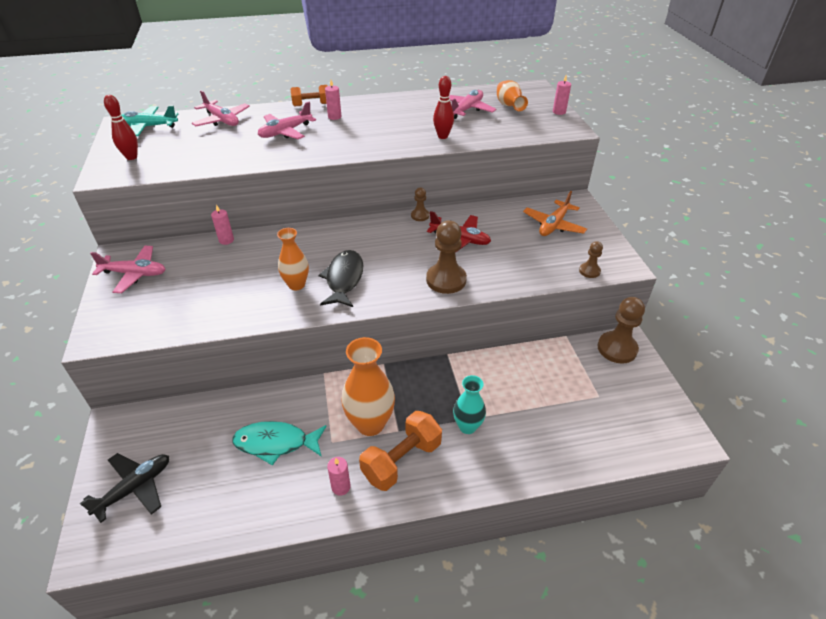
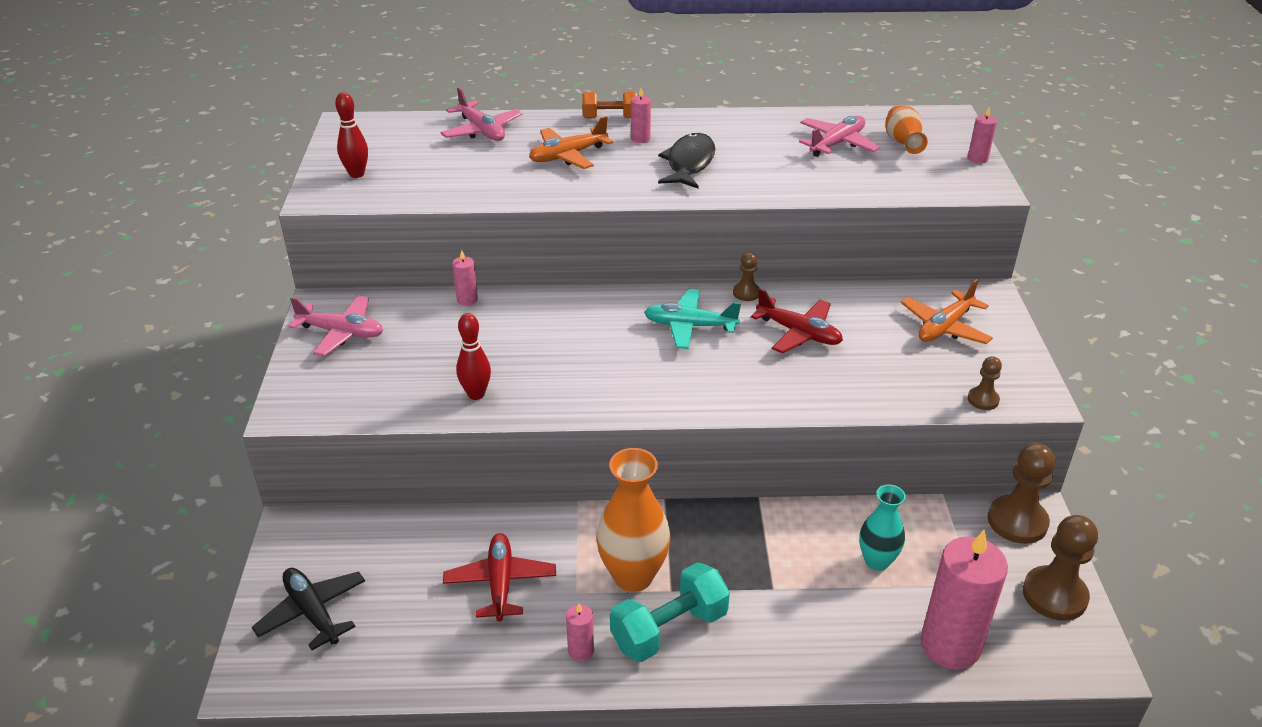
camera: 10 degrees right, 5 degrees down
black plane [80,453,169,523] -> black plane turned 90 degrees counterclockwise [252,568,365,650]
turquoise plane [122,106,178,136] -> turquoise plane moved to [644,289,741,349]
turquoise fish [232,421,327,466] -> red plane [443,533,556,622]
pink plane [258,102,316,139] -> orange plane [529,116,613,169]
orange vase [277,228,309,290] -> none
black fish [318,250,364,307] -> black fish moved to [658,133,715,189]
orange dumbbell [359,411,442,491] -> turquoise dumbbell [610,562,730,662]
brown pawn [426,221,467,294] -> brown pawn moved to [1023,515,1098,621]
red bowling pin [433,76,454,139] -> red bowling pin moved to [457,313,491,400]
turquoise vase [453,375,486,434] -> turquoise vase moved to [859,485,906,571]
none -> pink candle [920,530,1008,670]

